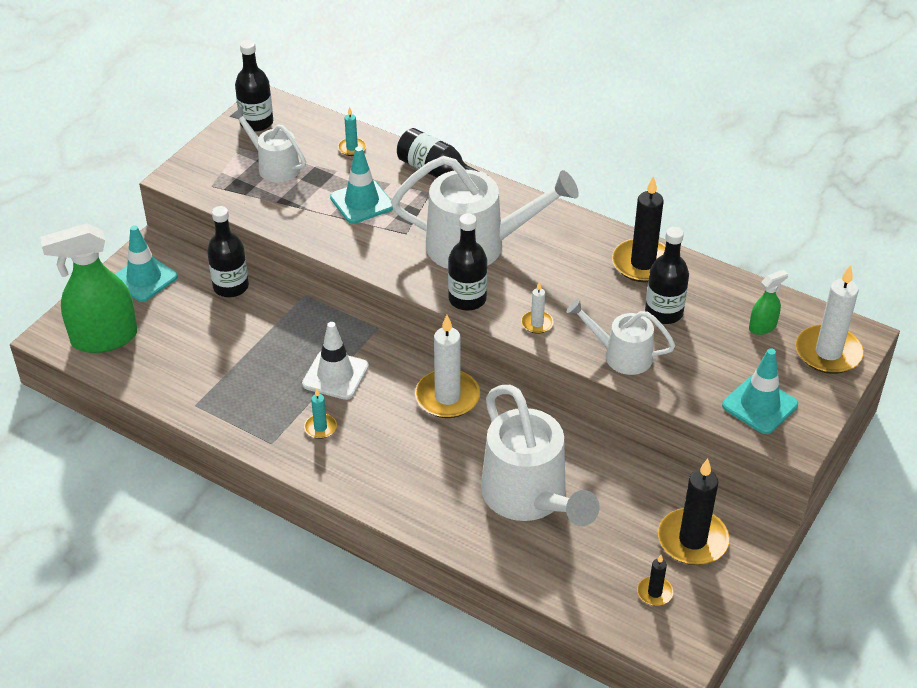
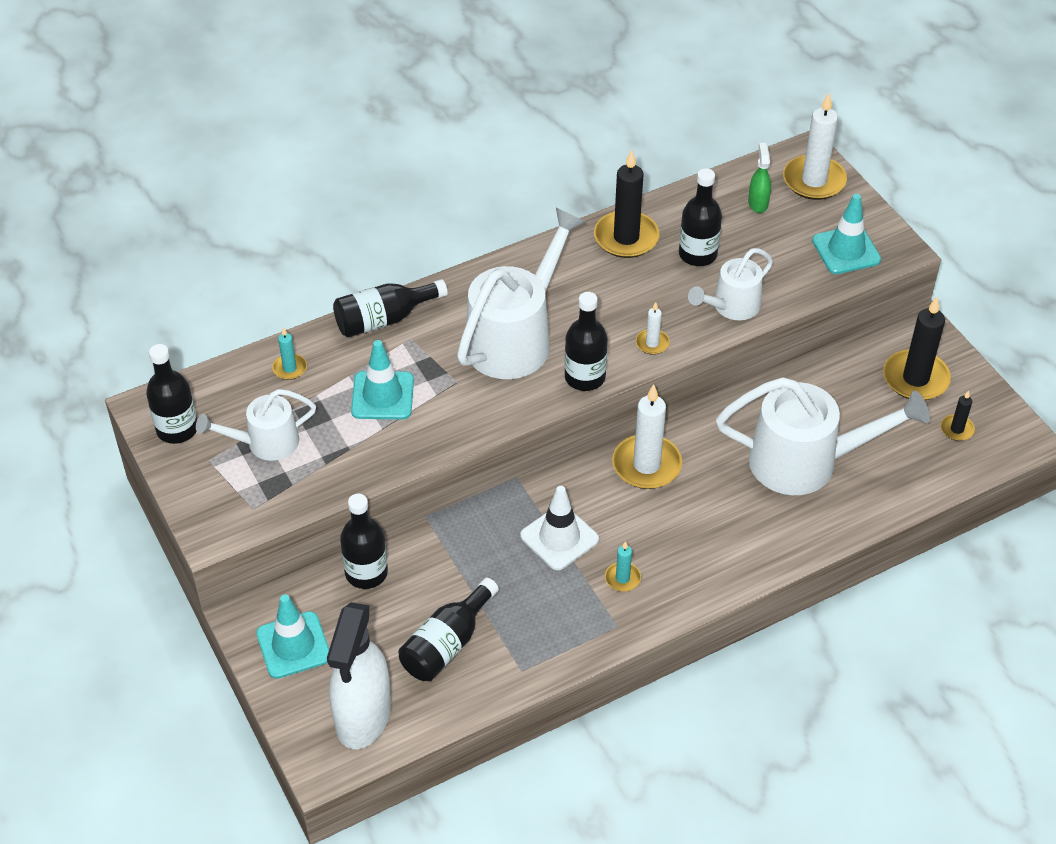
camera: 60 degrees left, 5 degrees up
green spray bottle [40,223,137,353] -> white spray bottle [327,602,391,749]
none -> black bottle [398,578,499,681]

